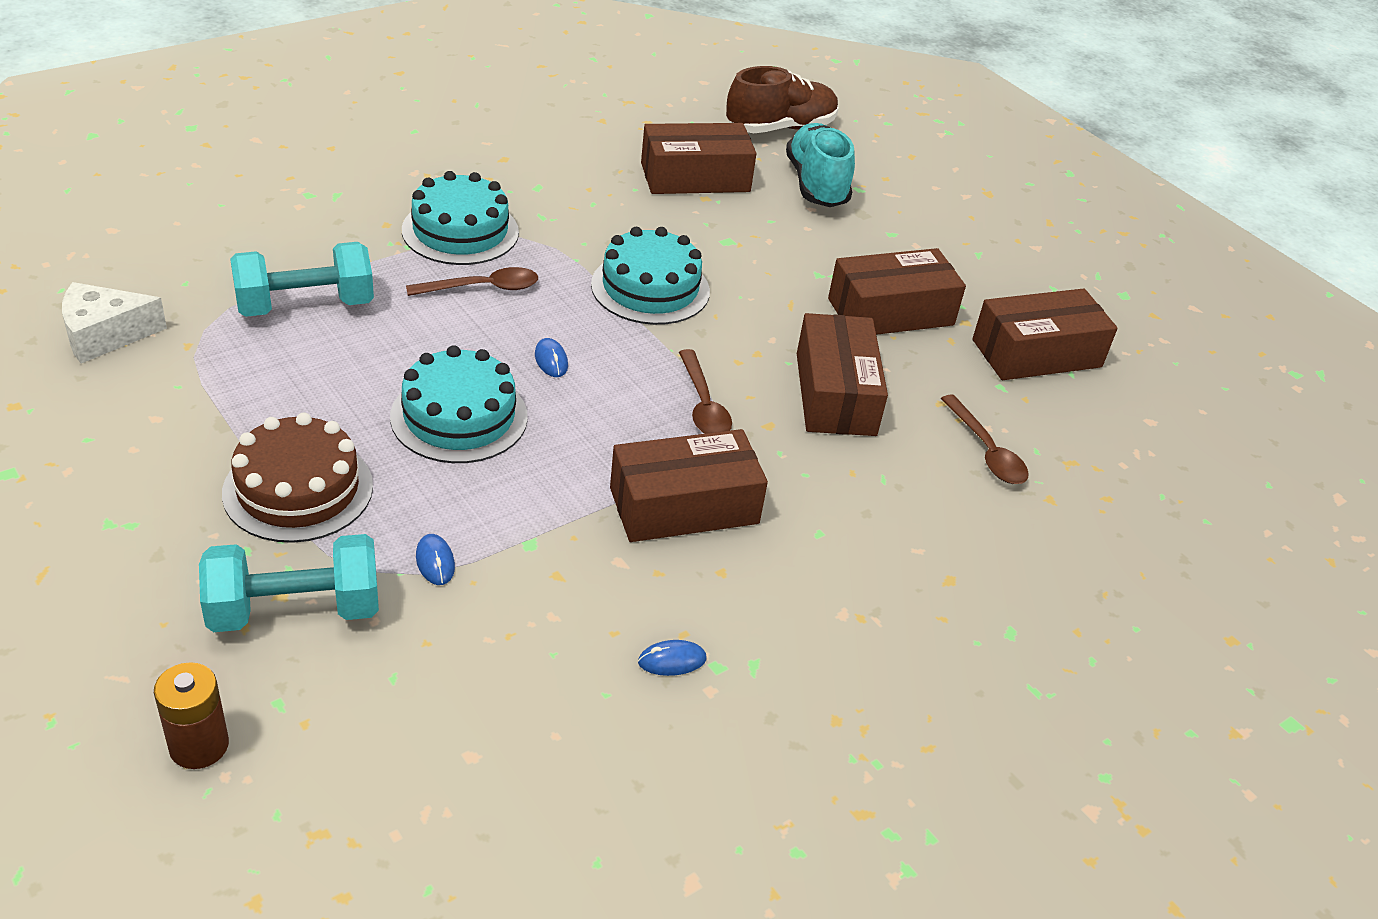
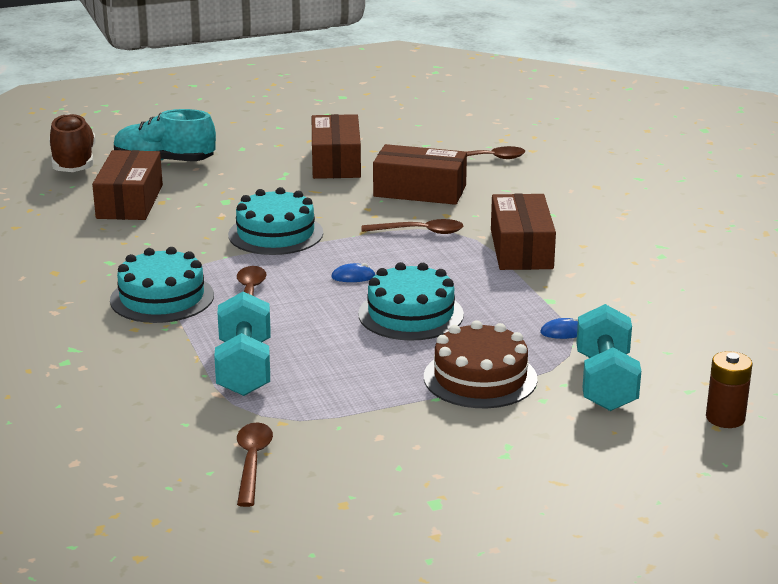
camera: 70 degrees left, 15 degrees down
white cheese [62,282,167,363] -> brown spoon [237,422,273,507]
blue mouse [638,640,706,676] -> none
brown box [972,288,1118,380] -> none

